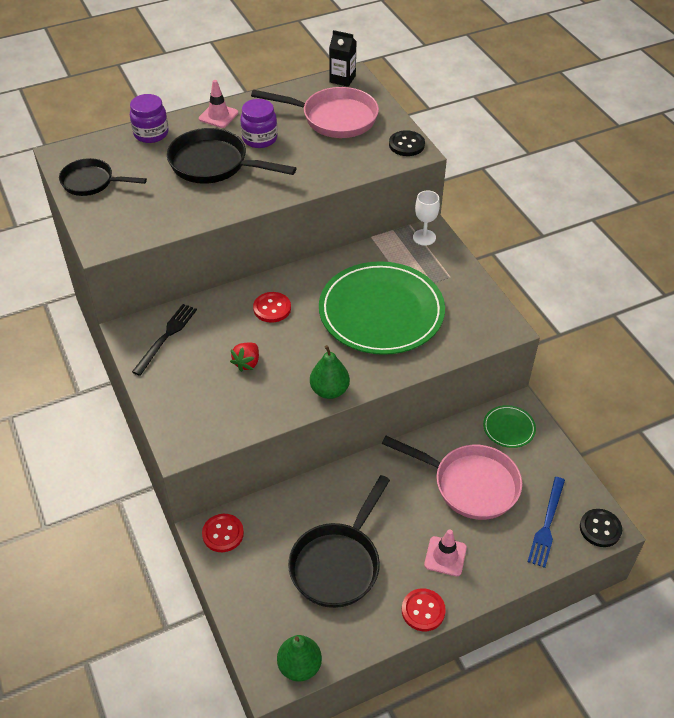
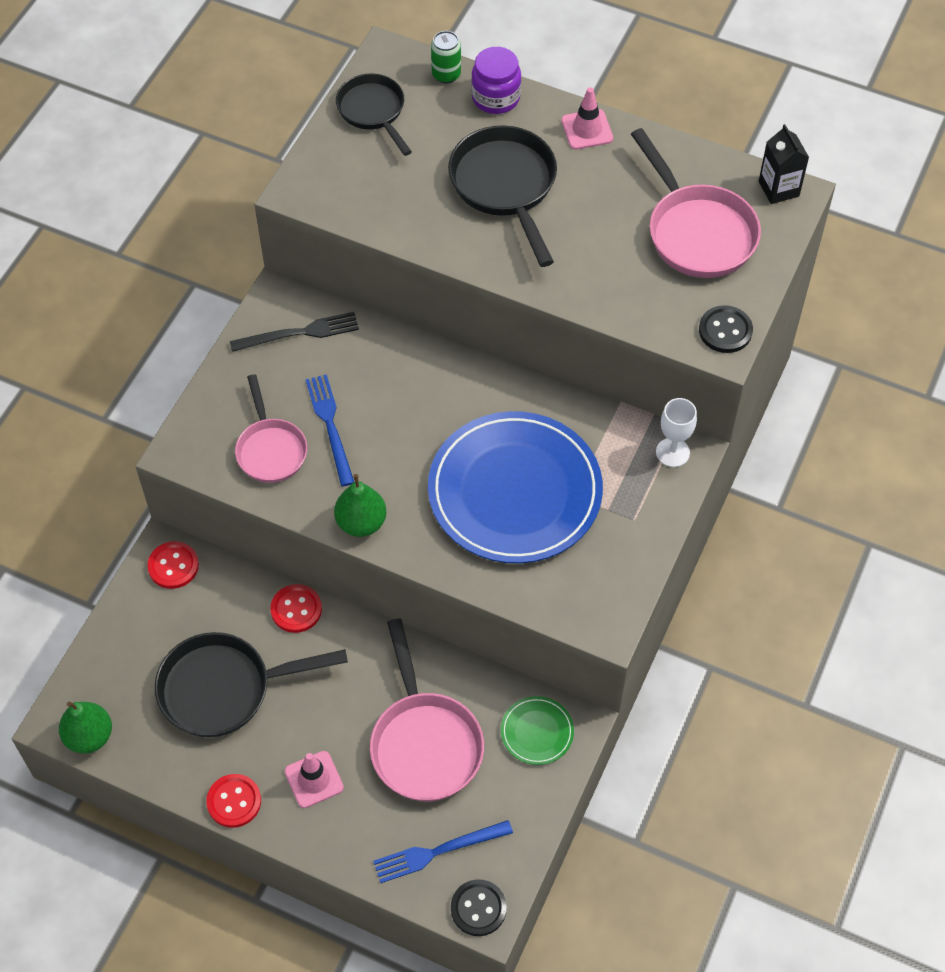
camera: 50 degrees right, 10 degrees up
red strawberry [230,342,259,372] -> blue fork [305,374,354,486]
purple jar [240,99,278,148] -> none
red button [253,292,291,323] -> red button moved to [270,584,322,633]
green plate [319,261,445,355] -> blue plate [428,411,603,564]
none -> pink pan [235,374,307,483]
none -> green can [431,31,461,83]

